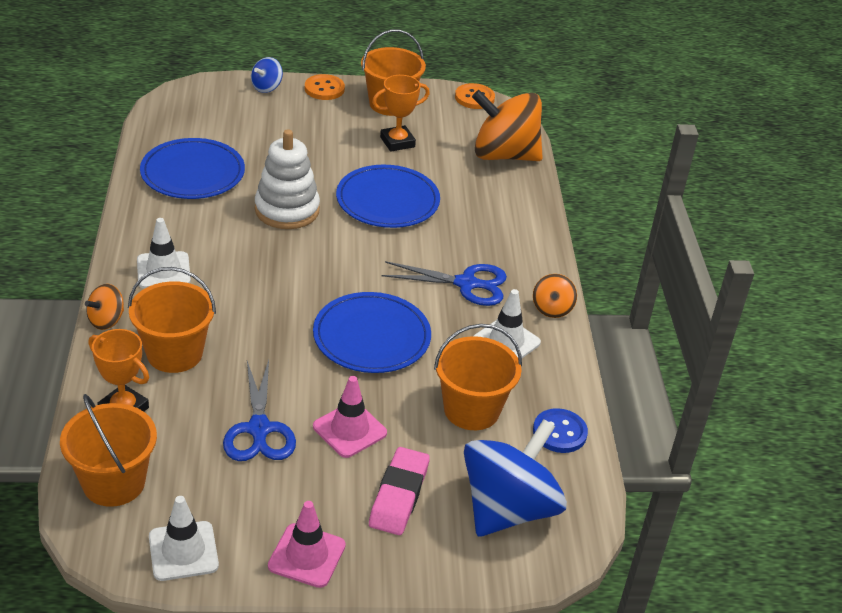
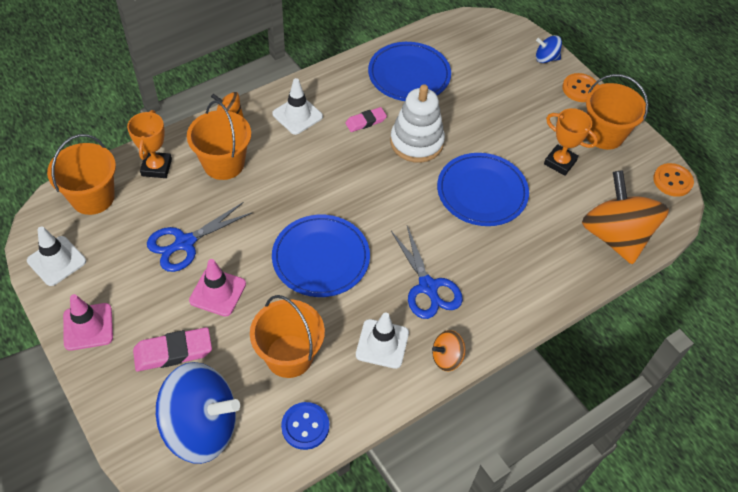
camera: 60 degrees right, 15 degrees up
none -> pink eraser [345,107,387,132]

